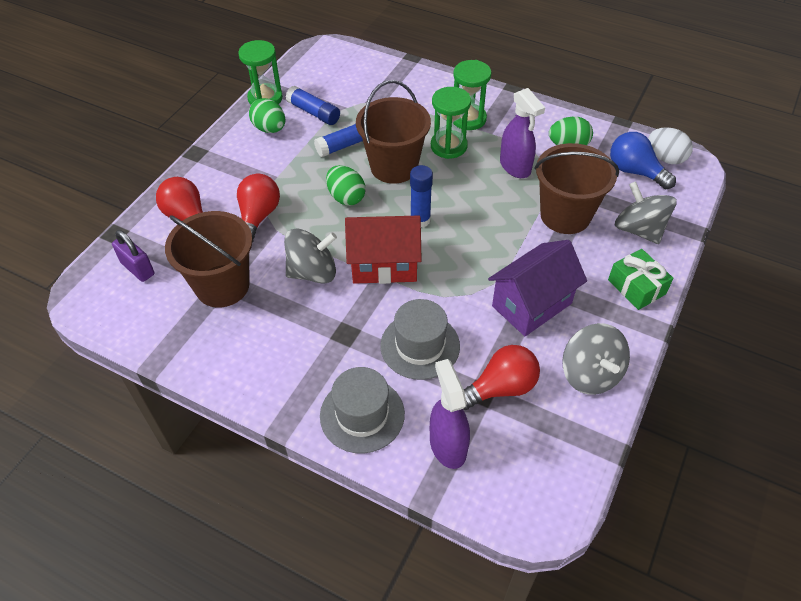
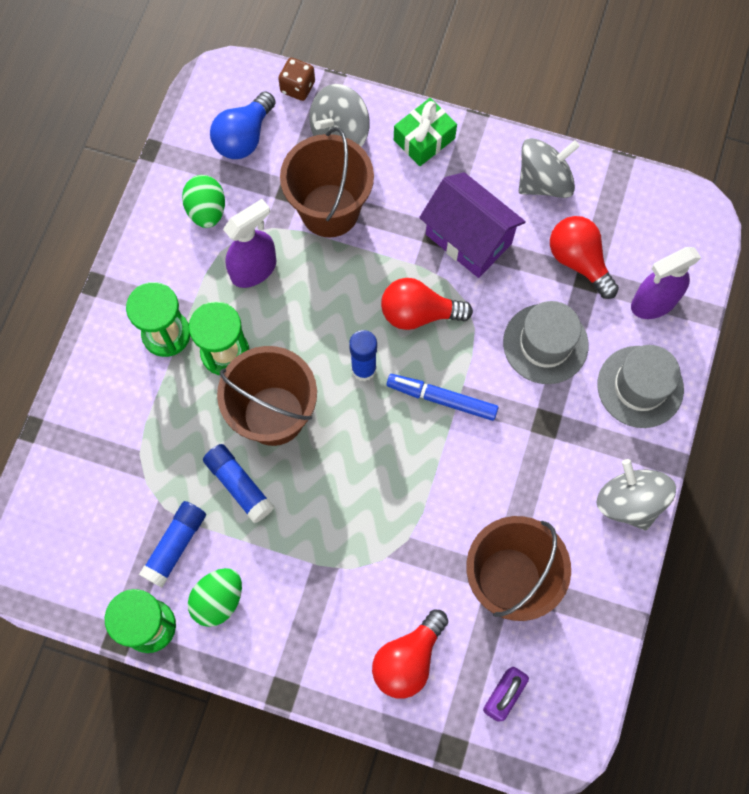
camera: 100 degrees left, 20 degrees up
red light bulb [237,174,280,243] -> red light bulb moved to [381,278,473,330]
grey spinning top [284,228,337,284] -> grey spinning top moved to [597,459,676,530]
green egg [326,165,366,206] -> none
red house [345,216,422,284] -> blue marker [387,374,498,421]
white egg [648,127,693,164] -> none
none -> brown dice [278,58,315,101]

